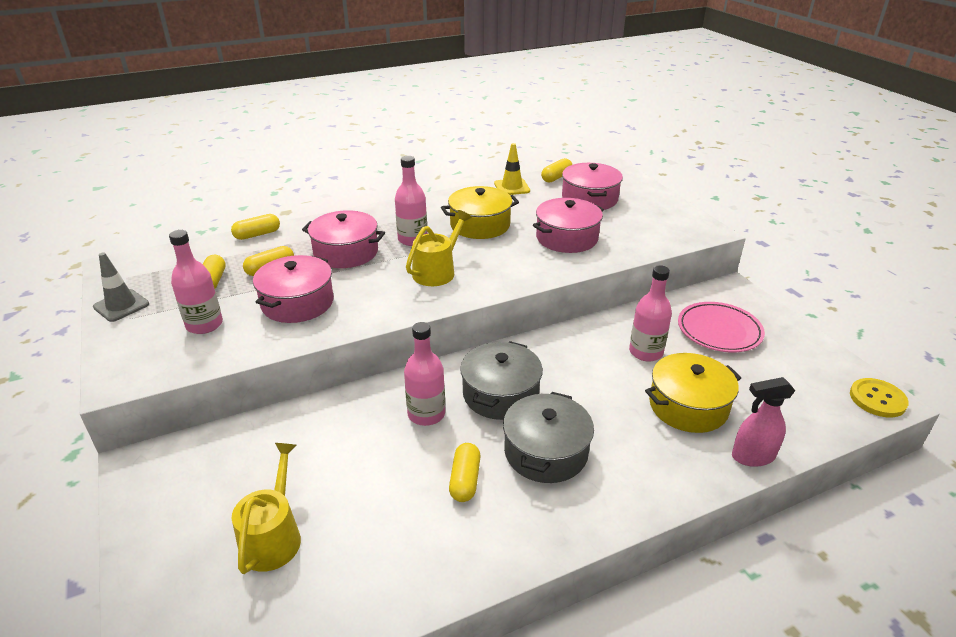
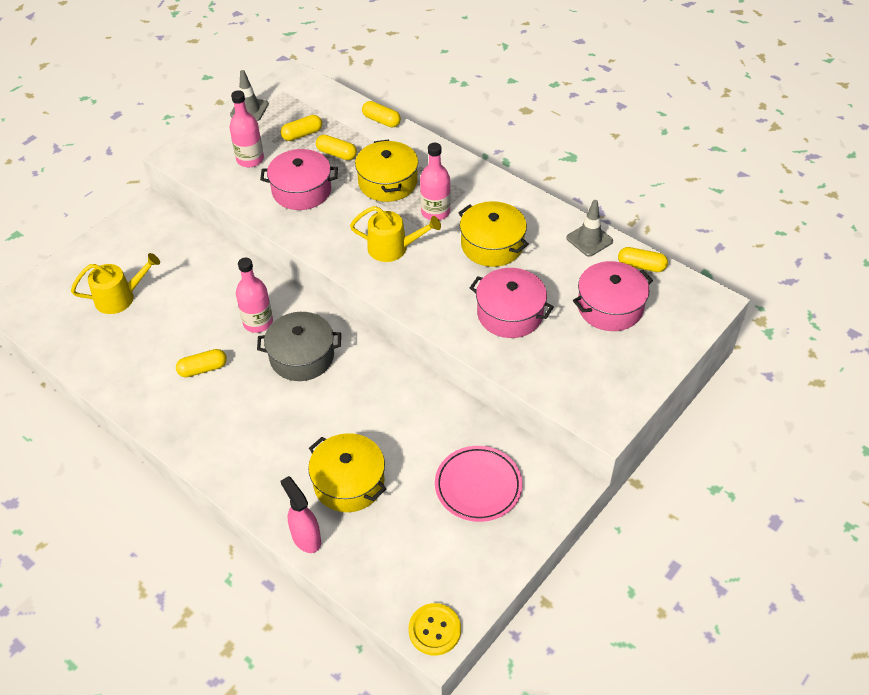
camera: 65 degrees right, 15 degrees up
pink pot [302,210,385,268] -> yellow pot [355,139,418,202]
yellow traffic cone [494,143,530,195] -> grey traffic cone [566,200,613,257]
grey pot [503,392,594,483] -> none
pink bottle [629,265,672,361] -> none

